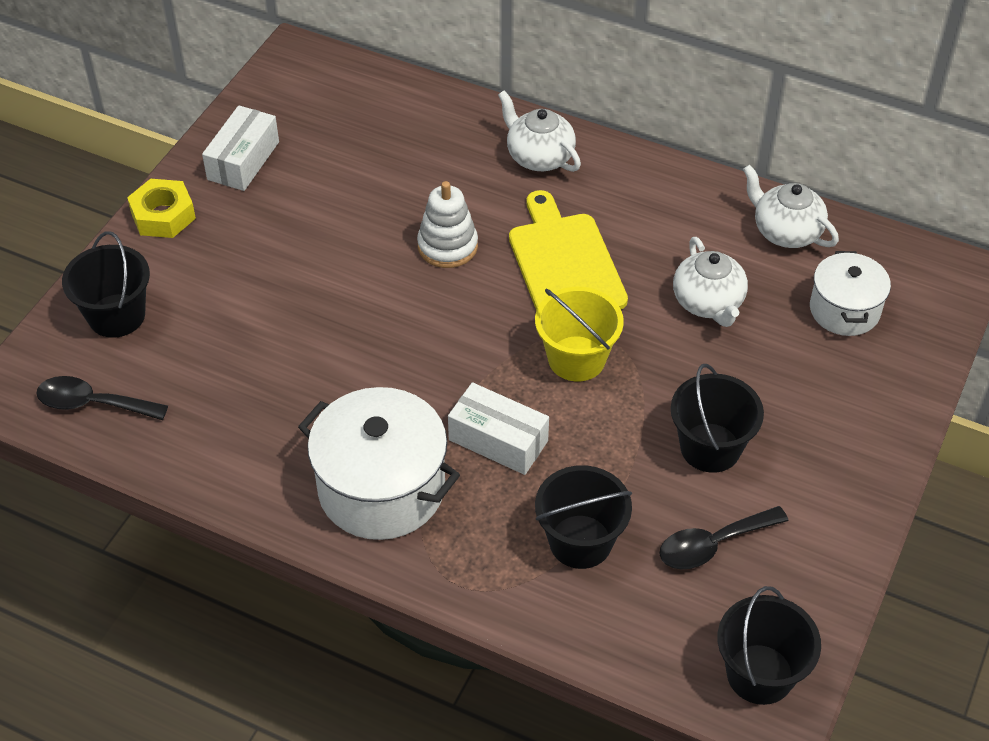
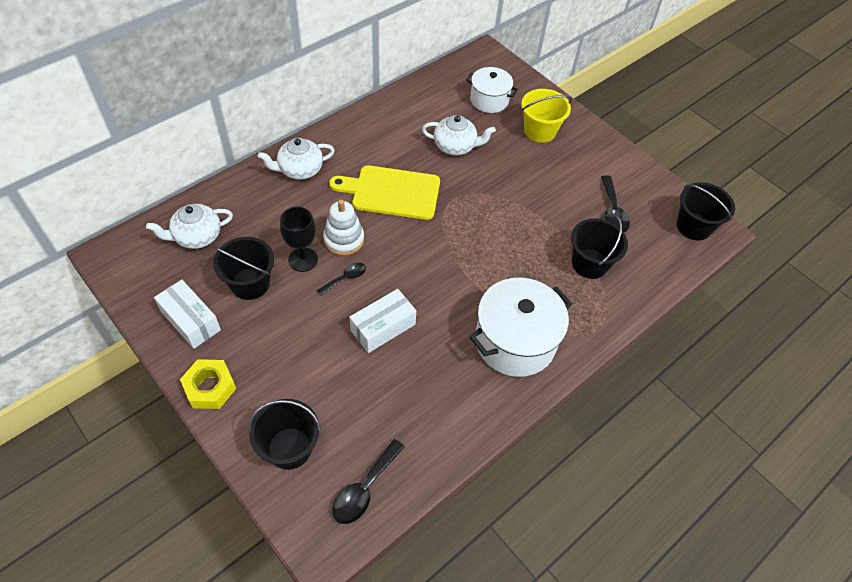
camera: 70 degrees left, 5 degrees up
white box [448,382,549,475] -> white box moved to [349,289,416,353]
yellow bucket [535,287,624,381] -> yellow bucket moved to [521,89,572,143]
black bucket [671,364,764,473] -> black bucket moved to [213,237,274,300]
white teapot [743,165,839,248] -> white teapot moved to [146,204,233,249]
none -> black goblet [280,207,318,272]
none -> black spoon [317,263,366,295]

